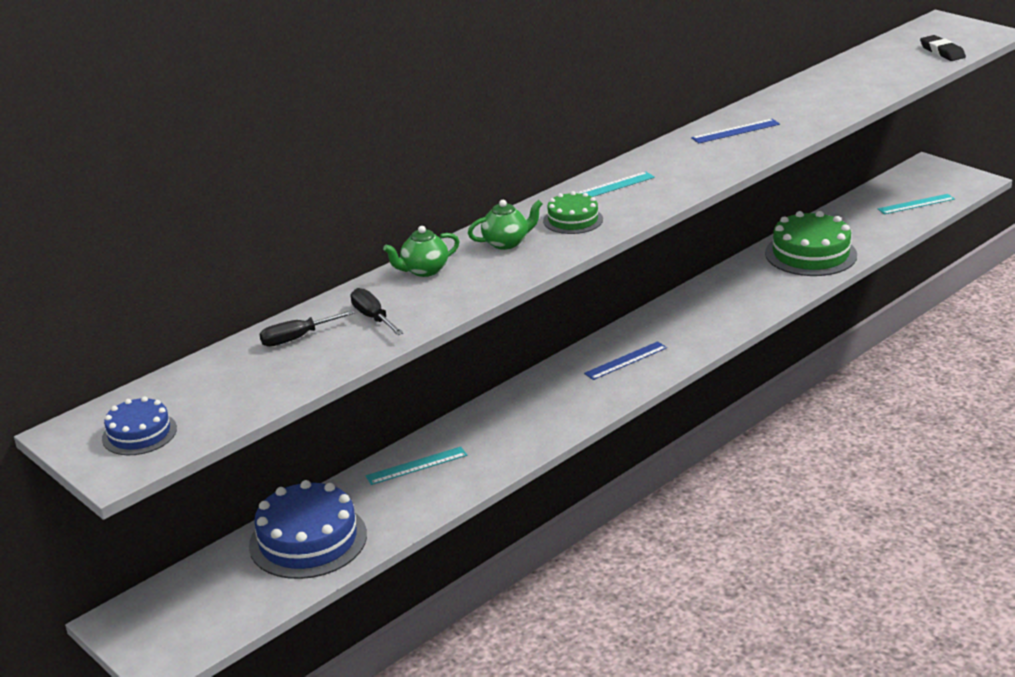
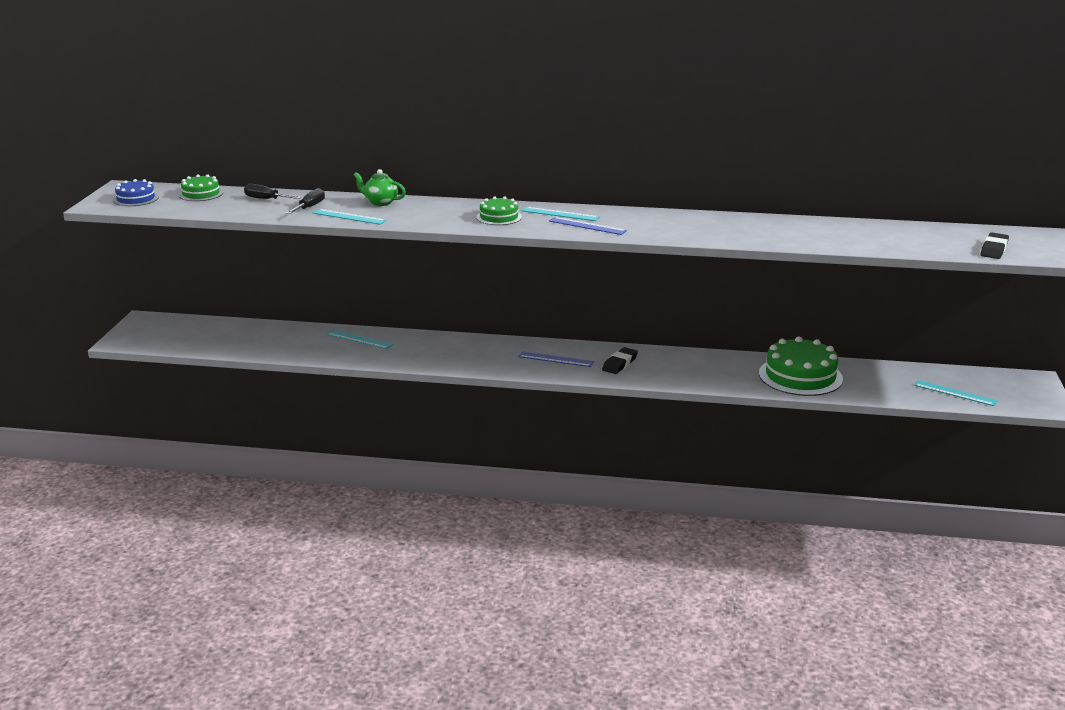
camera: 50 degrees right, 5 degrees down
blue cake [249,480,367,579] -> none
green teapot [468,200,542,250] -> none
blue ruler [691,119,780,143] -> blue ruler moved to [549,217,627,235]
none -> green cake [179,174,223,201]
none -> turquoise ruler [312,209,387,224]
none -> black eraser [602,347,638,374]

